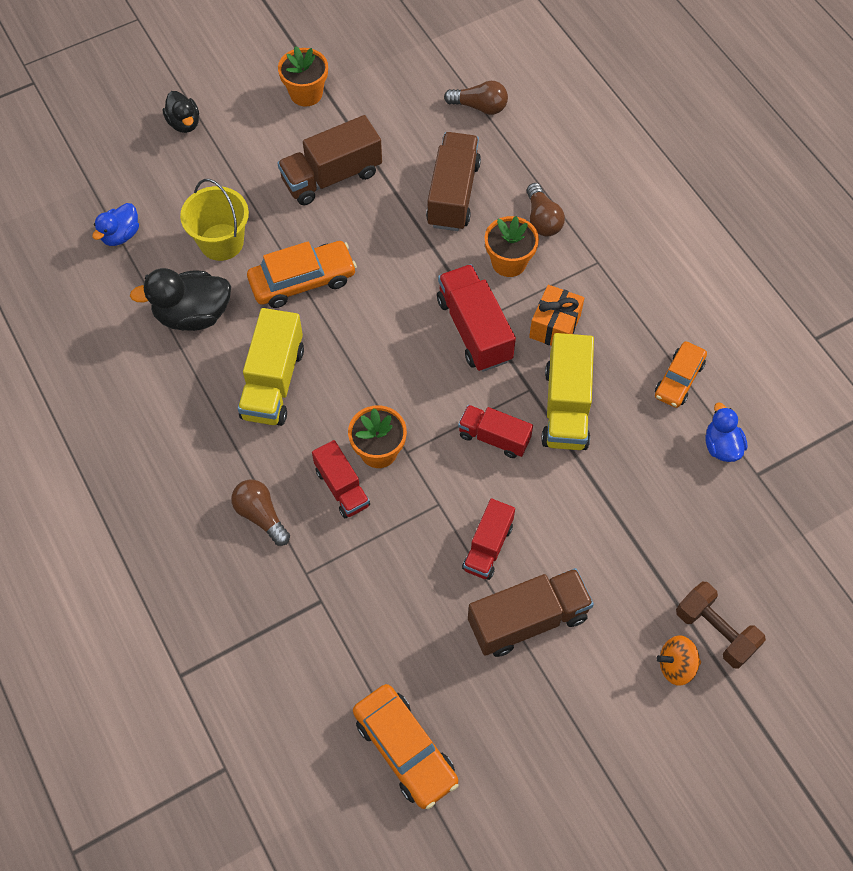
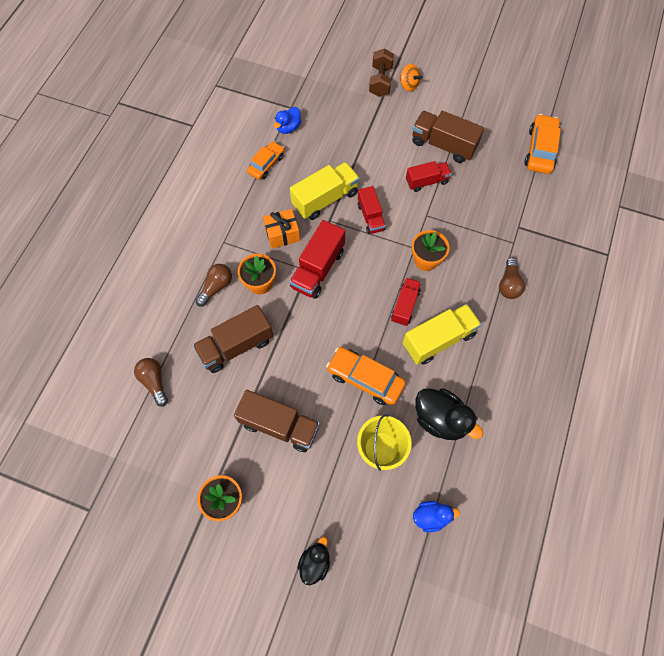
camera: 130 degrees left, 5 degrees up
red truck [312,440,370,518] -> red truck moved to [391,278,421,326]
orange car [655,341,707,408] -> orange car turned 45 degrees counterclockwise [247,141,284,180]

